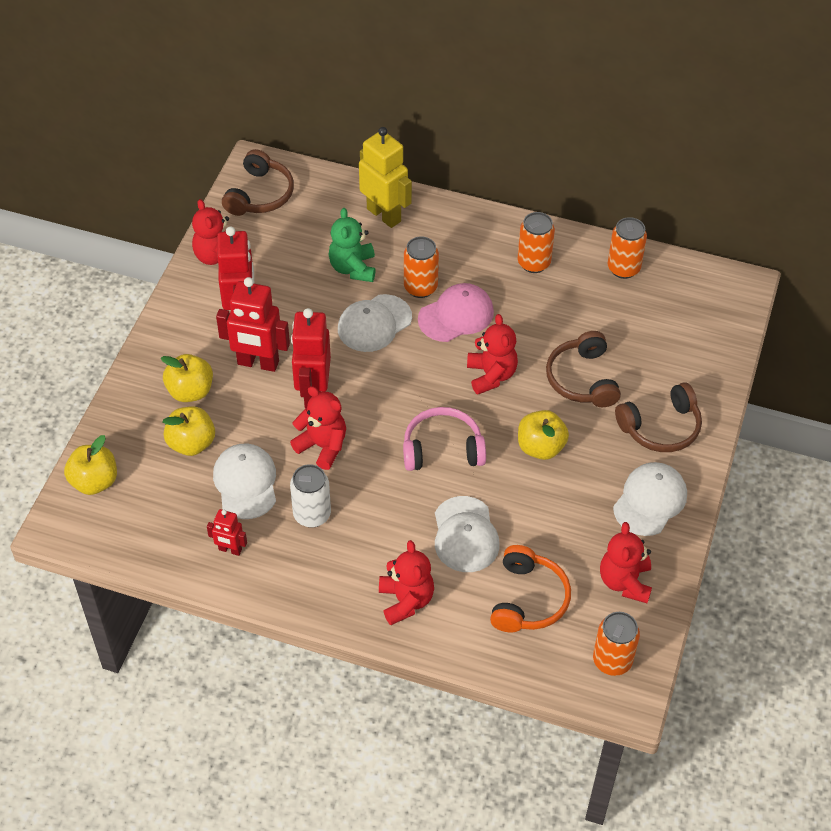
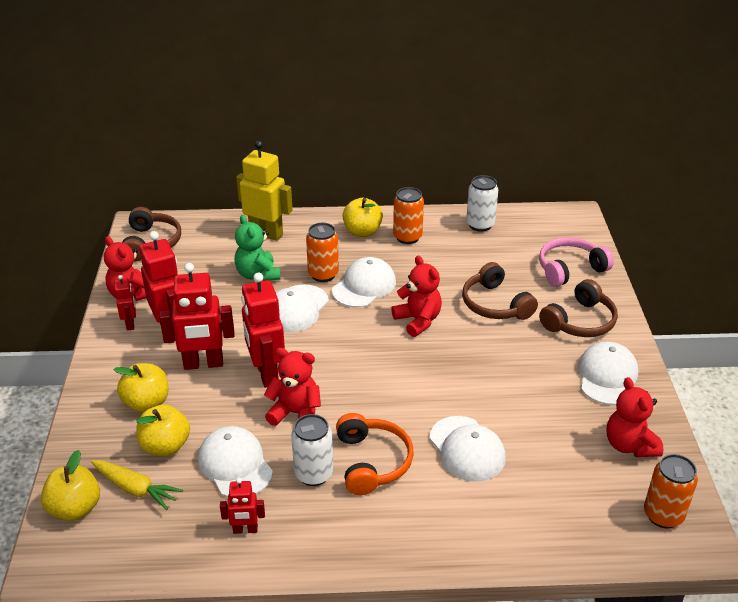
camera: 20 degrees left, 15 degrees down
red teddy bear [379,540,434,625] -> none
pink headphones [403,407,486,471] -> pink headphones moved to [539,237,614,287]
pink cap [418,283,494,342] -> white cap [332,257,396,308]
orange headphones [490,545,571,632] -> orange headphones moved to [336,413,414,495]
yellow apple [518,410,569,460] -> yellow apple moved to [342,198,383,237]
orange can [608,217,647,279] -> white can [466,175,498,232]
none -> yellow carrot [91,460,183,510]
none -> red robot [115,275,136,331]

